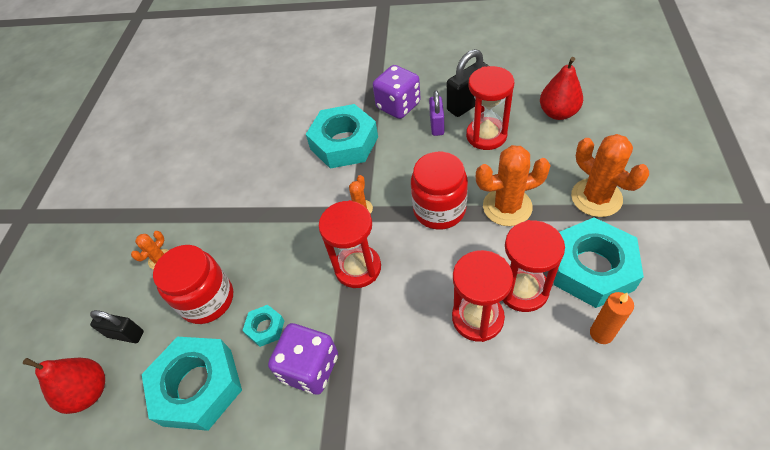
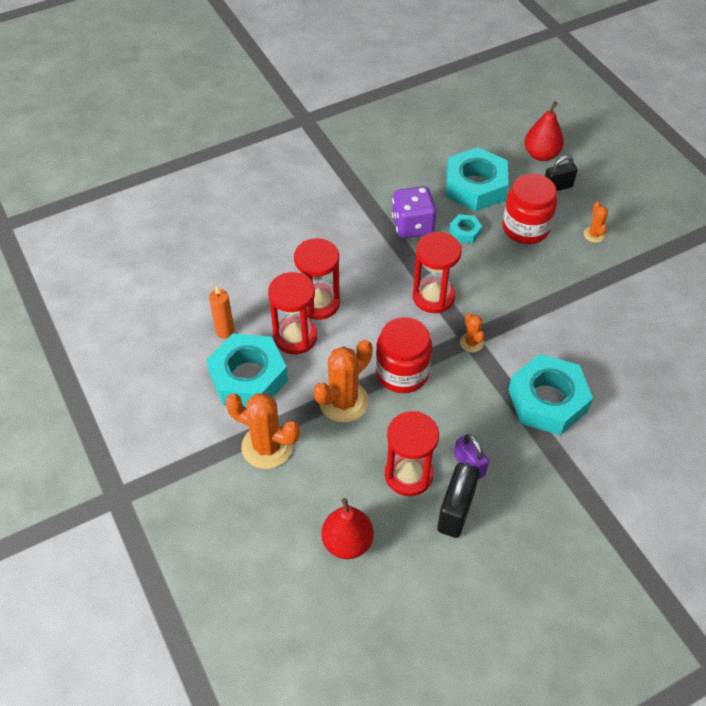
camera: 140 degrees right, 0 degrees up
purple dice [373,65,421,119] -> none

